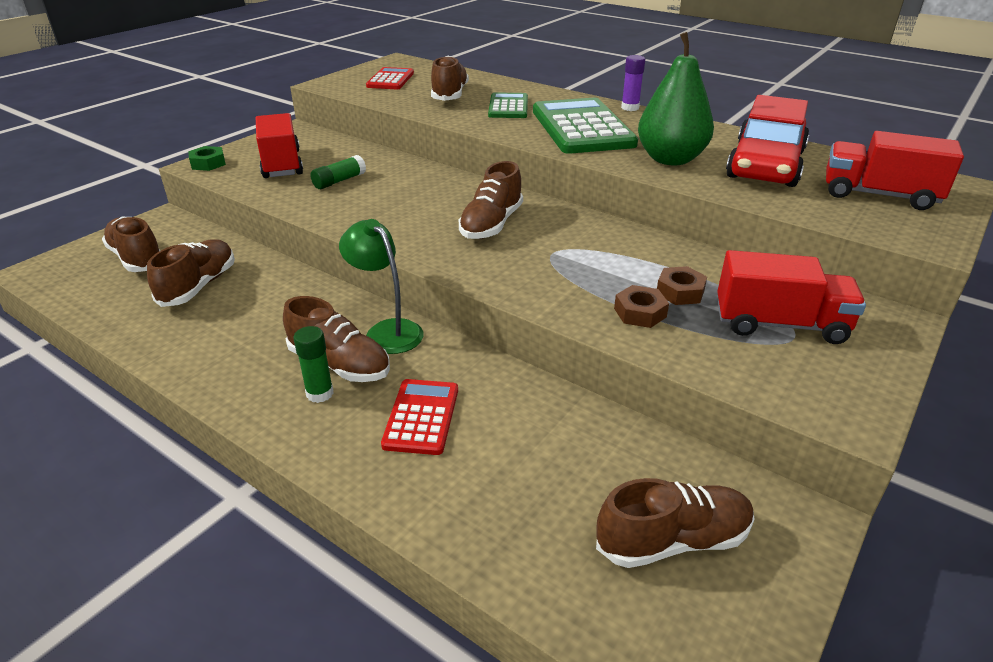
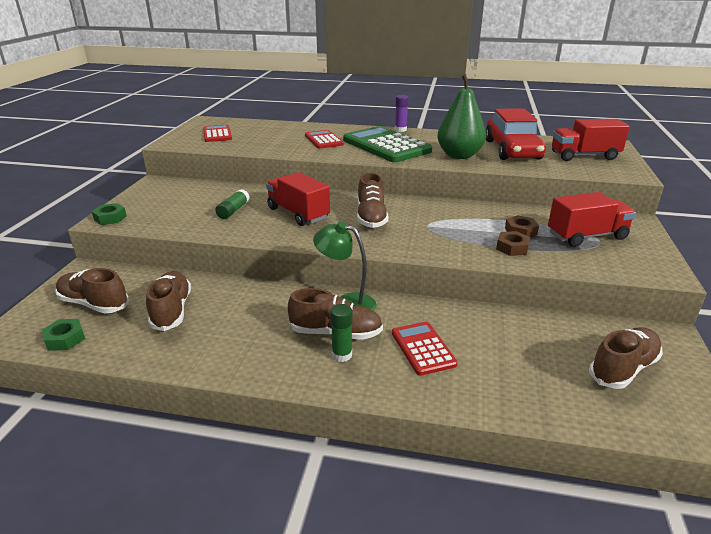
camera: 25 degrees left, 5 degrees down
red truck [256,113,303,178] -> red truck moved to [266,172,330,226]
brown shoe [431,56,469,101] -> none
green calculator [488,92,528,118] -> red calculator [305,130,344,149]
none -> green nut [42,319,85,351]

